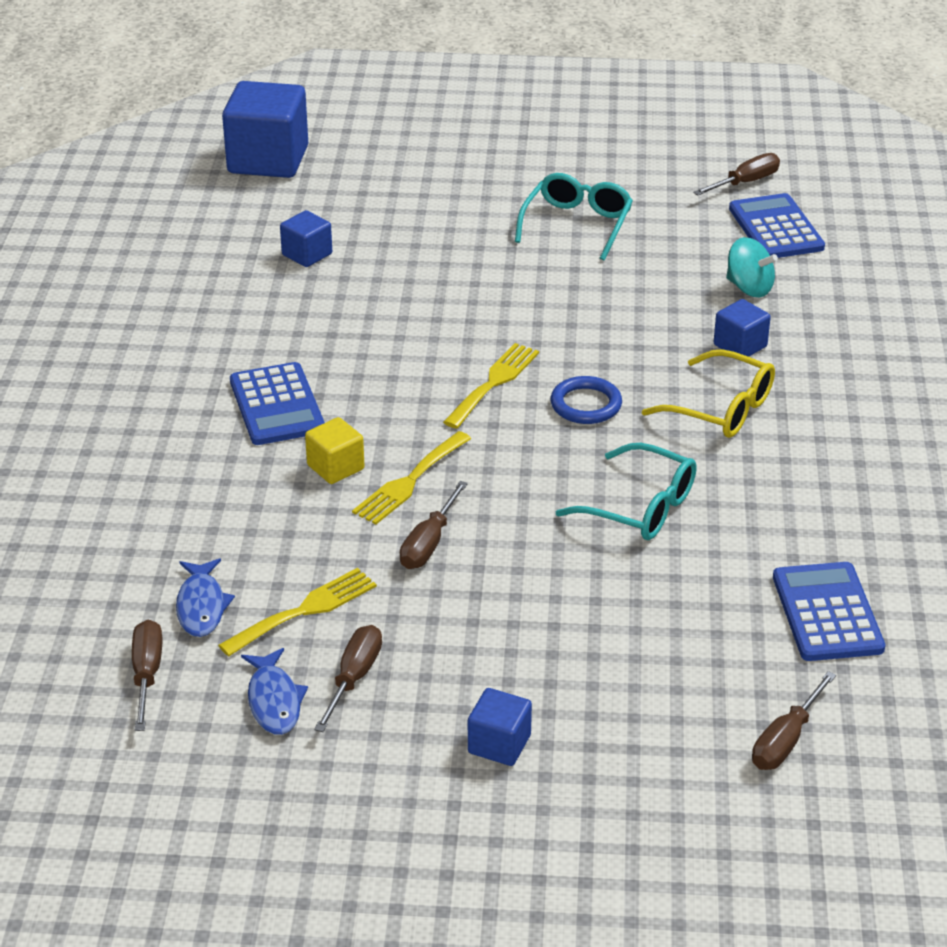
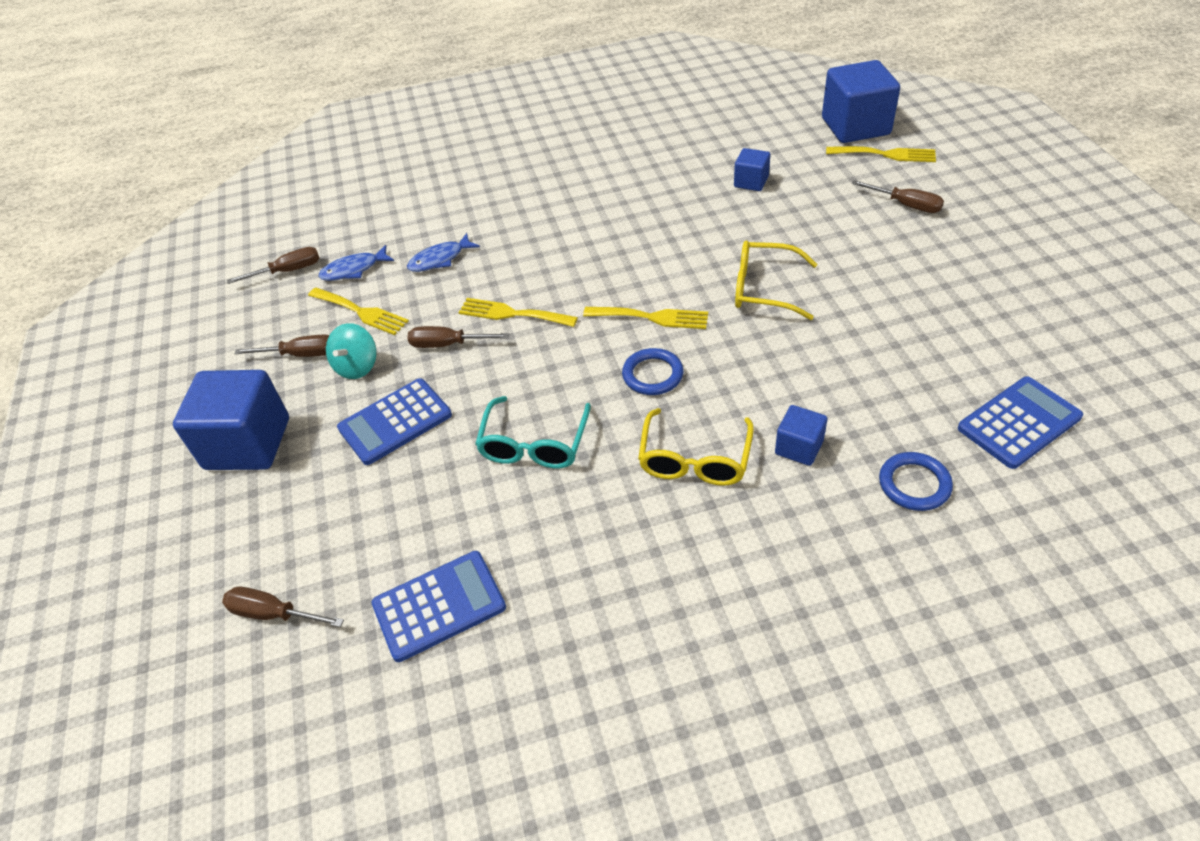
camera: 75 degrees right, 10 degrees up
blue calculator [230,362,325,445] -> blue calculator moved to [337,378,452,465]
blue fish [241,648,308,735] -> blue fish moved to [407,233,480,272]
yellow cube [305,417,364,484] -> none
blue cube [468,688,532,766] -> blue cube [173,370,289,470], size x1.98
turquoise glasses [515,173,633,260] -> none
brown screwdriver [693,153,780,196] -> brown screwdriver moved to [852,180,944,213]
turquoise spinning top [726,237,778,297] -> turquoise spinning top moved to [326,323,377,379]
none -> yellow glasses [735,240,817,320]
none -> yellow fork [826,146,936,162]
none -> blue ring [879,452,953,511]

